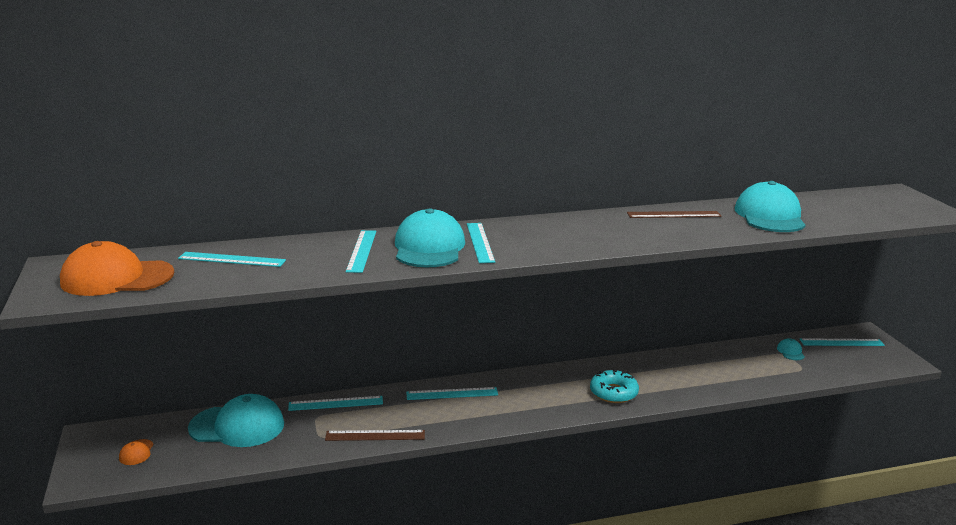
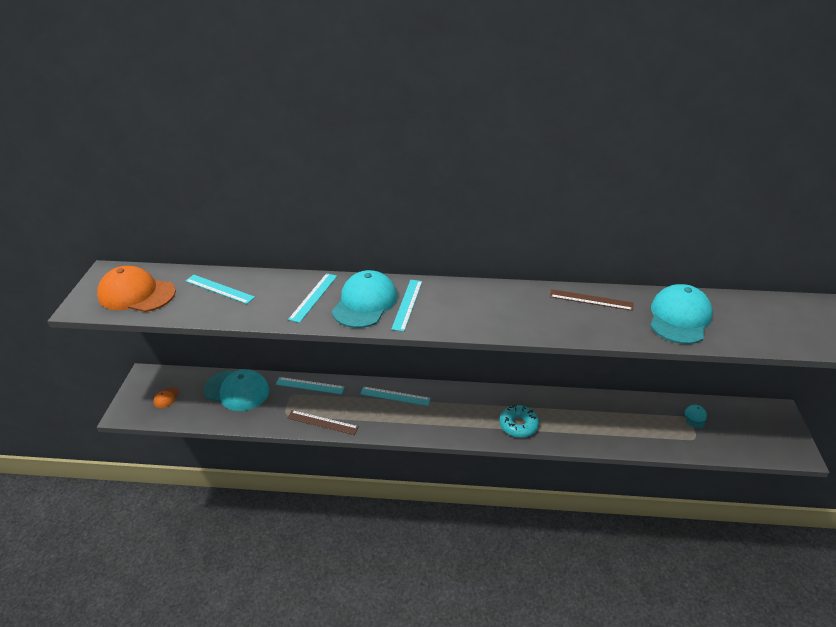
camera: 20 degrees right, 15 degrees up
turquoise ruler [800,338,885,346] -> none

